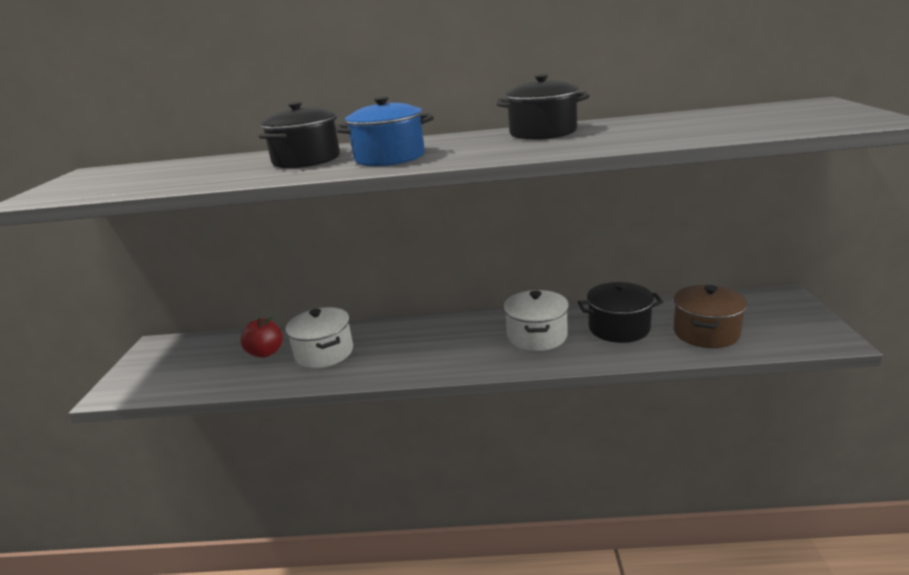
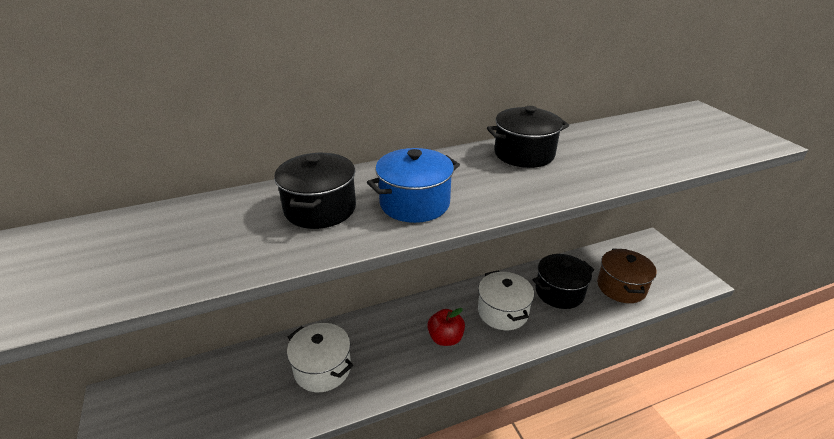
camera: 25 degrees left, 10 degrees up
red apple [241,317,283,358] -> red apple moved to [427,308,465,346]

